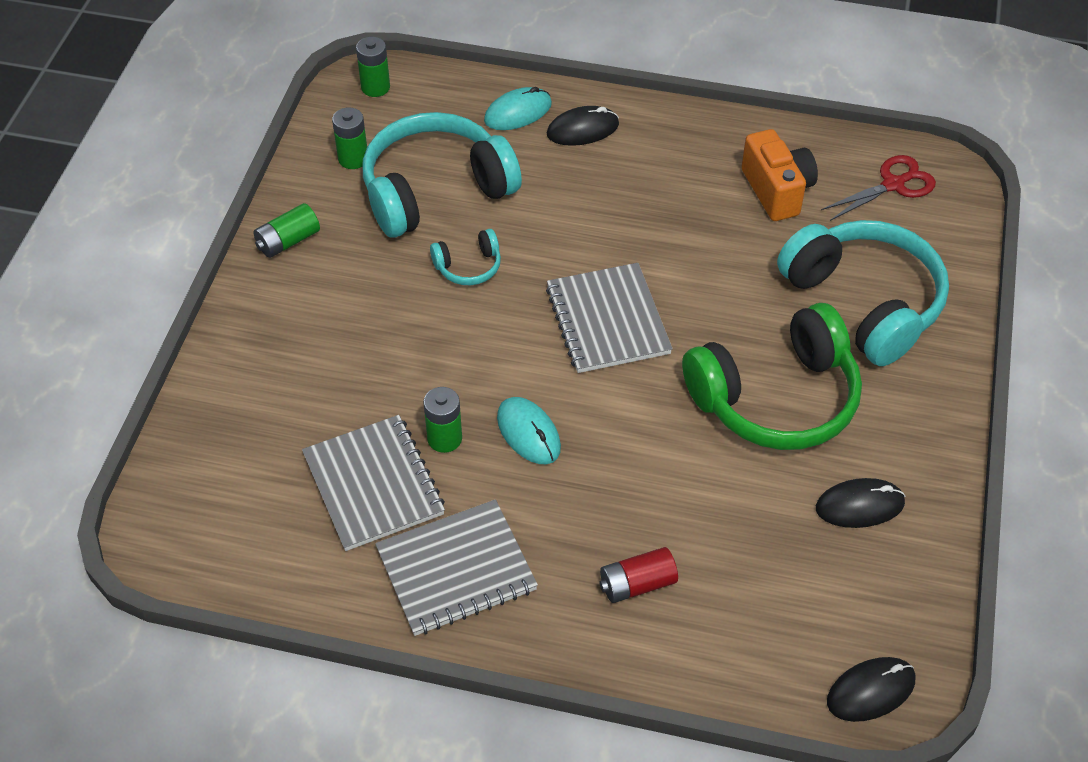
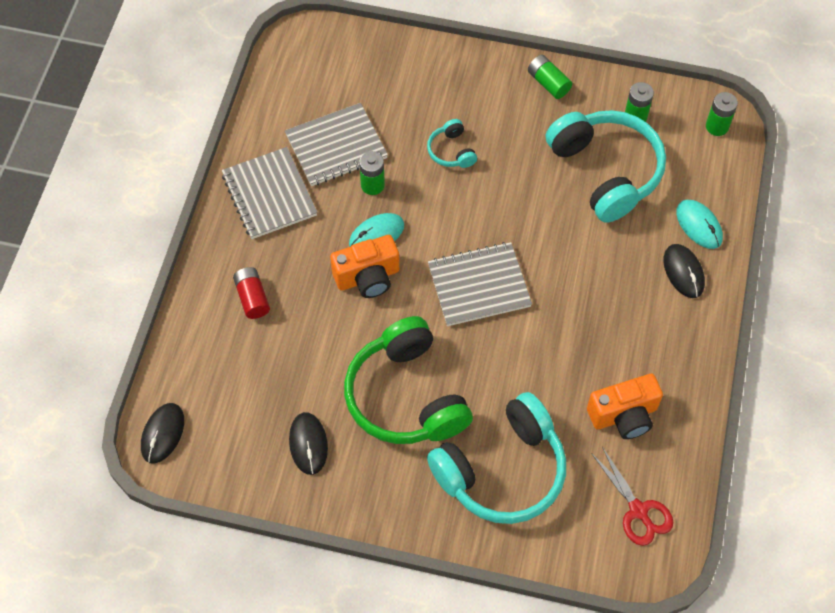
camera: 90 degrees right, 10 degrees up
turquoise headphones [430,229,501,285] -> turquoise headphones moved to [427,119,477,168]
black mouse [827,657,915,722] -> black mouse turned 45 degrees clockwise [141,403,184,464]
none -> orange camera [330,235,399,298]

